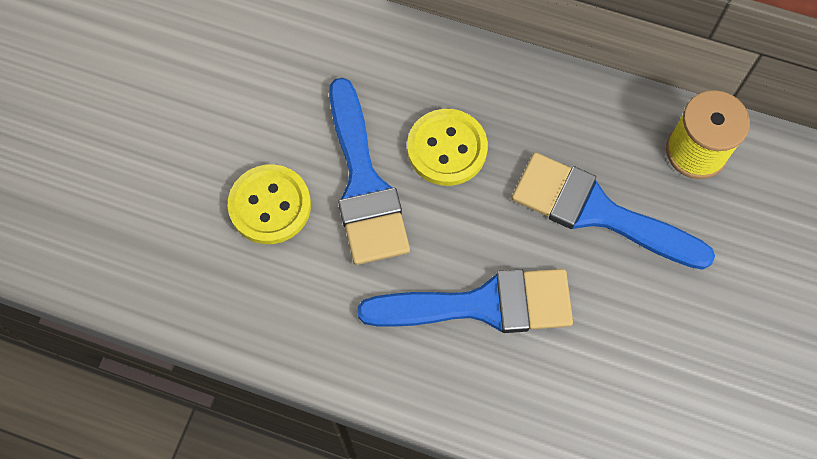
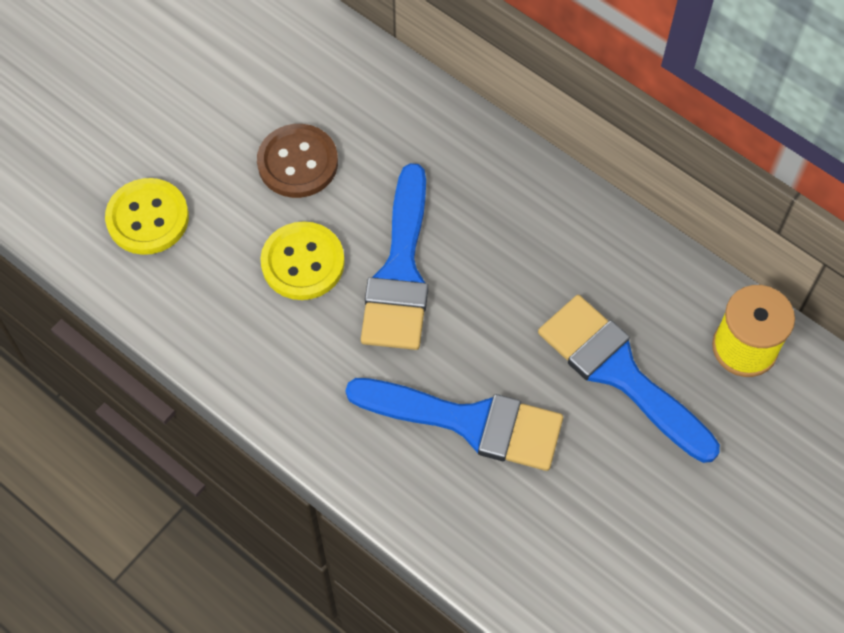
camera: 20 degrees right, 5 degrees down
yellow button [407,109,488,186] -> yellow button moved to [105,178,189,255]
none -> brown button [257,124,338,198]

